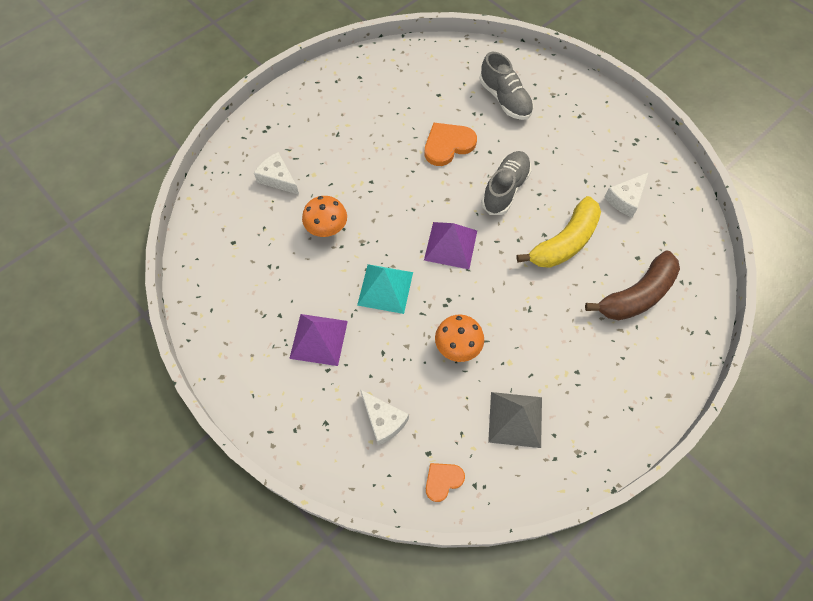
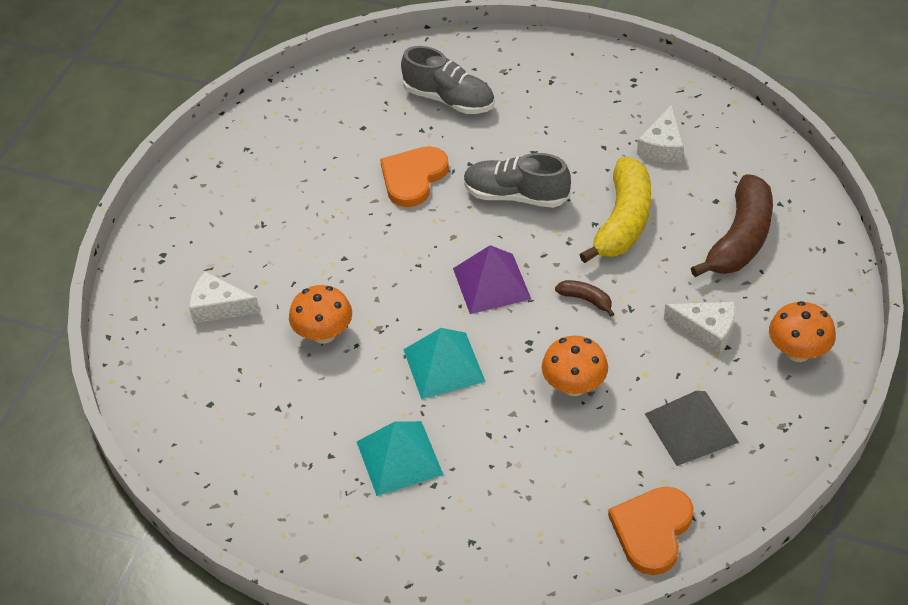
camera: 25 degrees left, 15 degrees down
purple pyramid [289,314,348,366] -> turquoise pyramid [357,421,444,496]
white cheese [360,390,409,445] -> white cheese moved to [664,302,735,355]
orange heart [426,463,465,502] -> orange heart [608,487,694,575], size x1.66
grey shoe [481,151,531,215] -> grey shoe turned 75 degrees counterclockwise [464,153,571,208]
none -> brown banana [555,280,614,316]
none -> orange mushroom [769,301,836,362]

